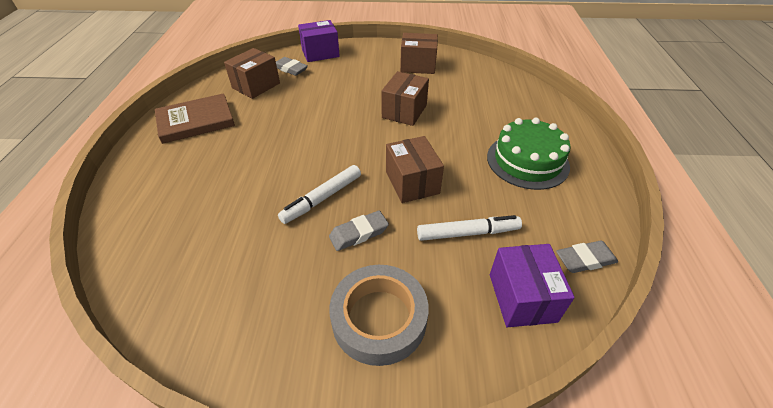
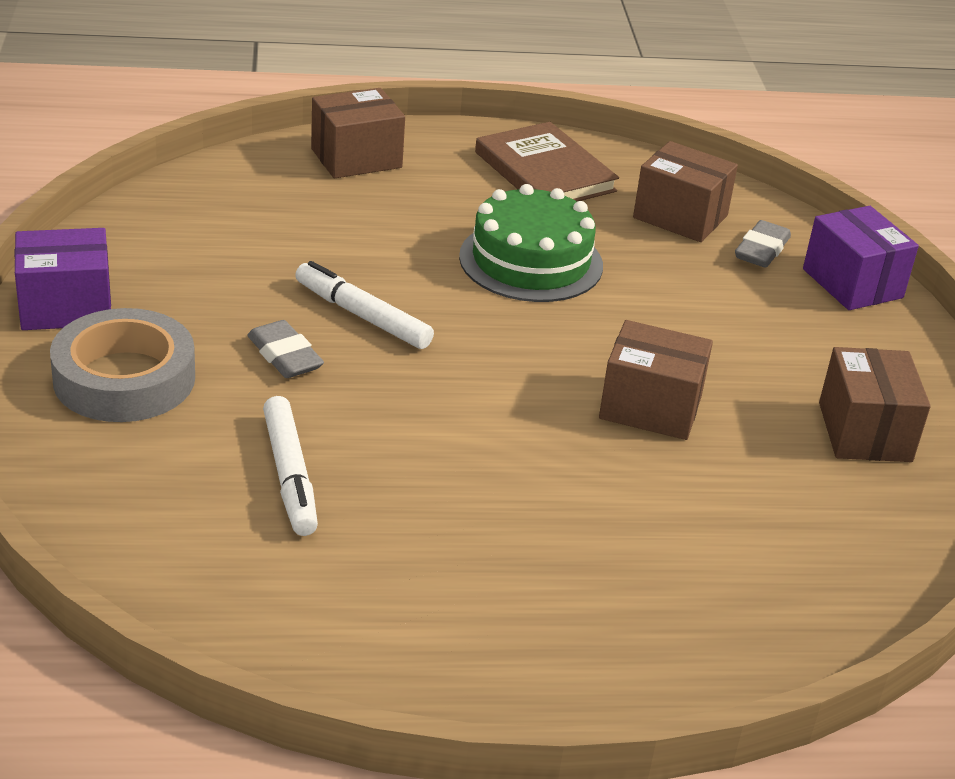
camera: 80 degrees right, 10 degrees down
brown box [386,136,444,203] -> brown box moved to [311,88,405,178]
green cake [487,118,571,190] -> green cake moved to [459,184,603,302]
purple box [490,244,575,327] -> purple box moved to [14,228,111,330]
grey eraser [556,241,618,273] -> none

